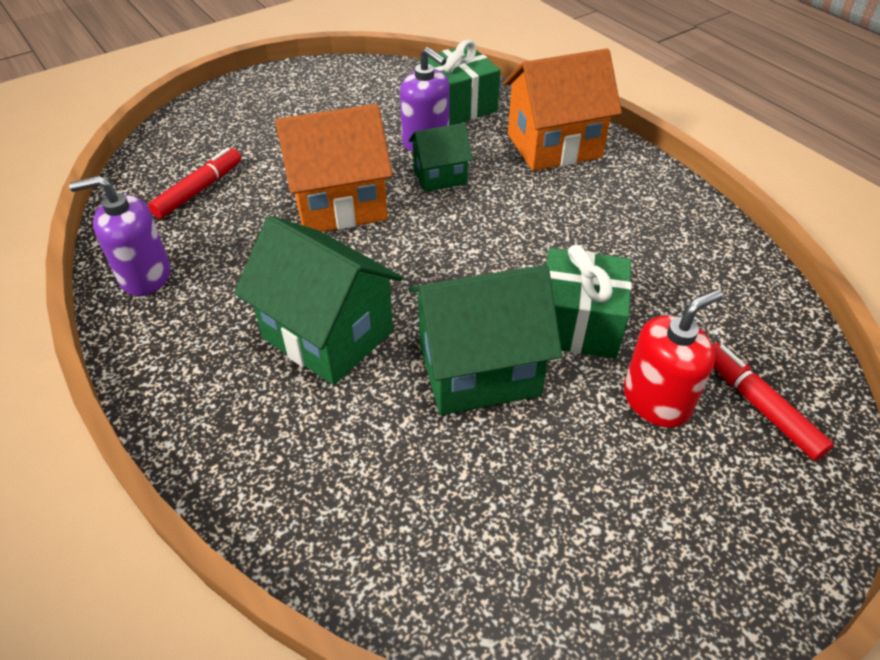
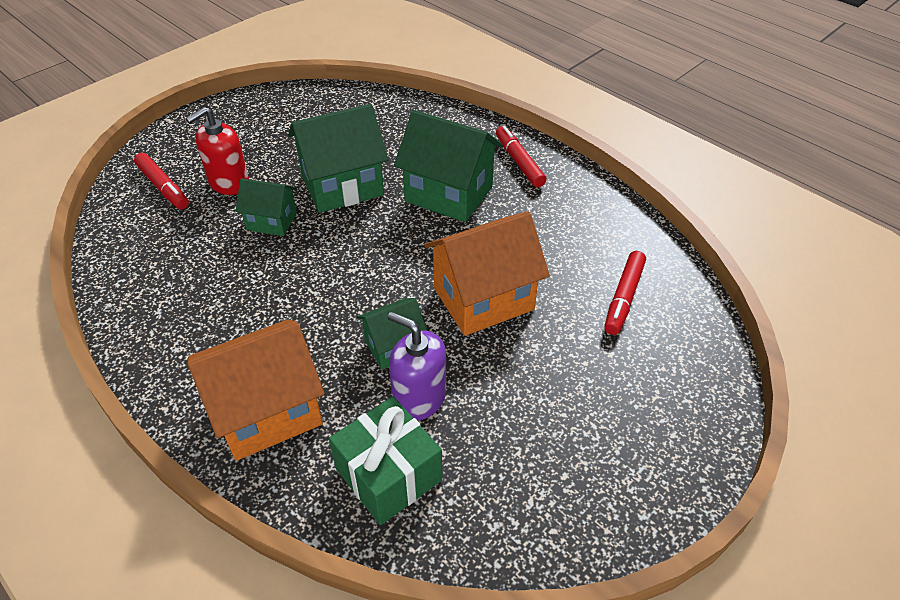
camera: 170 degrees right, 0 degrees up
purple soap dispenser [69,176,170,296] -> none
green gift [546,245,632,359] -> green house [236,178,297,236]
none -> red marker [496,125,547,188]

